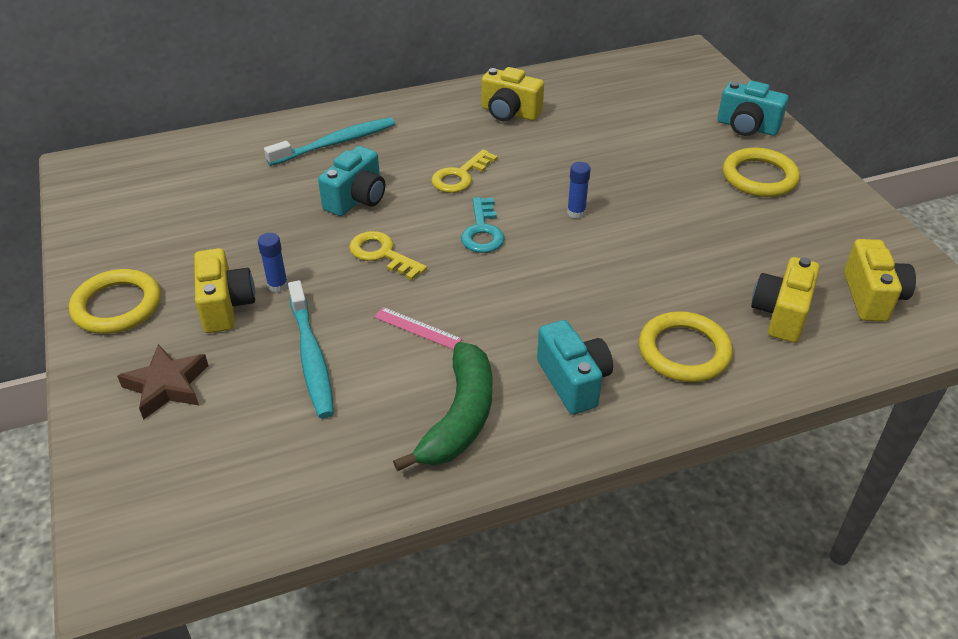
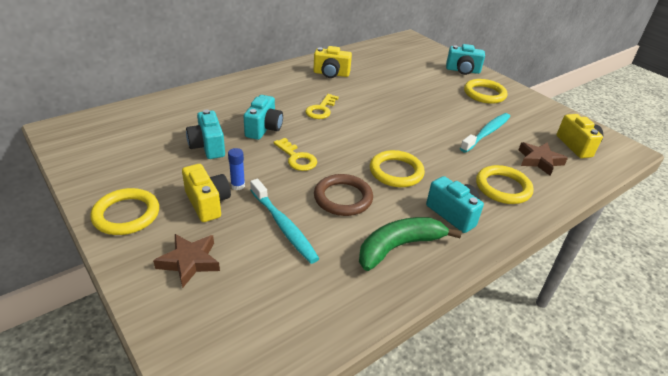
camera: 20 degrees left, 5 degrees down
turquoise toothbrush [264,117,395,166] -> turquoise toothbrush moved to [460,113,510,153]
yellow key [349,231,427,280] -> yellow key turned 150 degrees counterclockwise [273,138,317,171]
pink ruler [374,307,462,350] -> brown ring [314,174,373,216]
green banana [393,342,492,472] -> green banana turned 120 degrees counterclockwise [359,217,462,271]
turquoise key [461,197,505,253] -> none
blue glue stick [567,162,591,219] -> none
yellow camera [751,257,820,343] -> brown star [519,142,568,176]
none -> turquoise camera [186,110,225,159]
none -> yellow ring [370,150,425,187]

